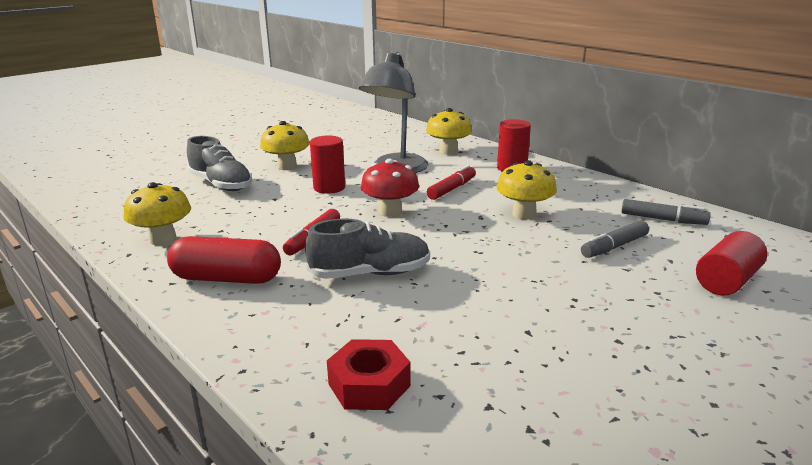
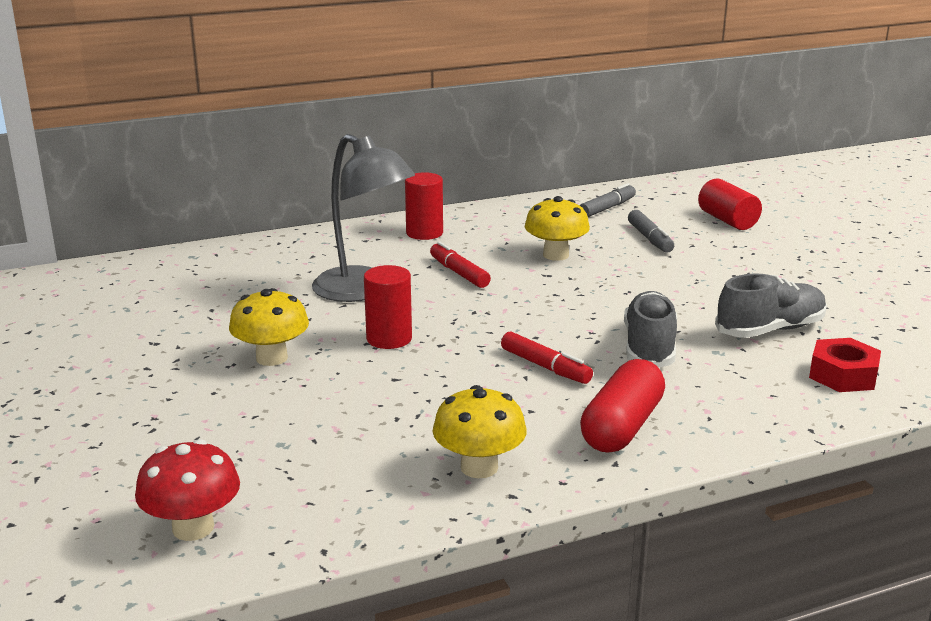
camera: 70 degrees left, 0 degrees up
grey shoe [187,136,252,191] -> grey shoe moved to [715,273,827,338]
red mushroom [361,159,419,217] -> red mushroom moved to [135,439,240,541]
yellow mushroom [426,108,472,155] -> none

